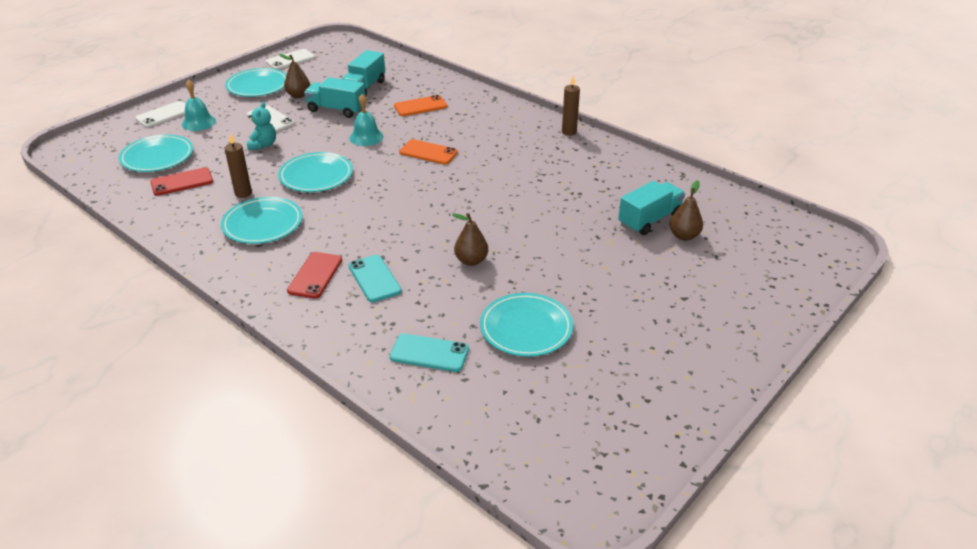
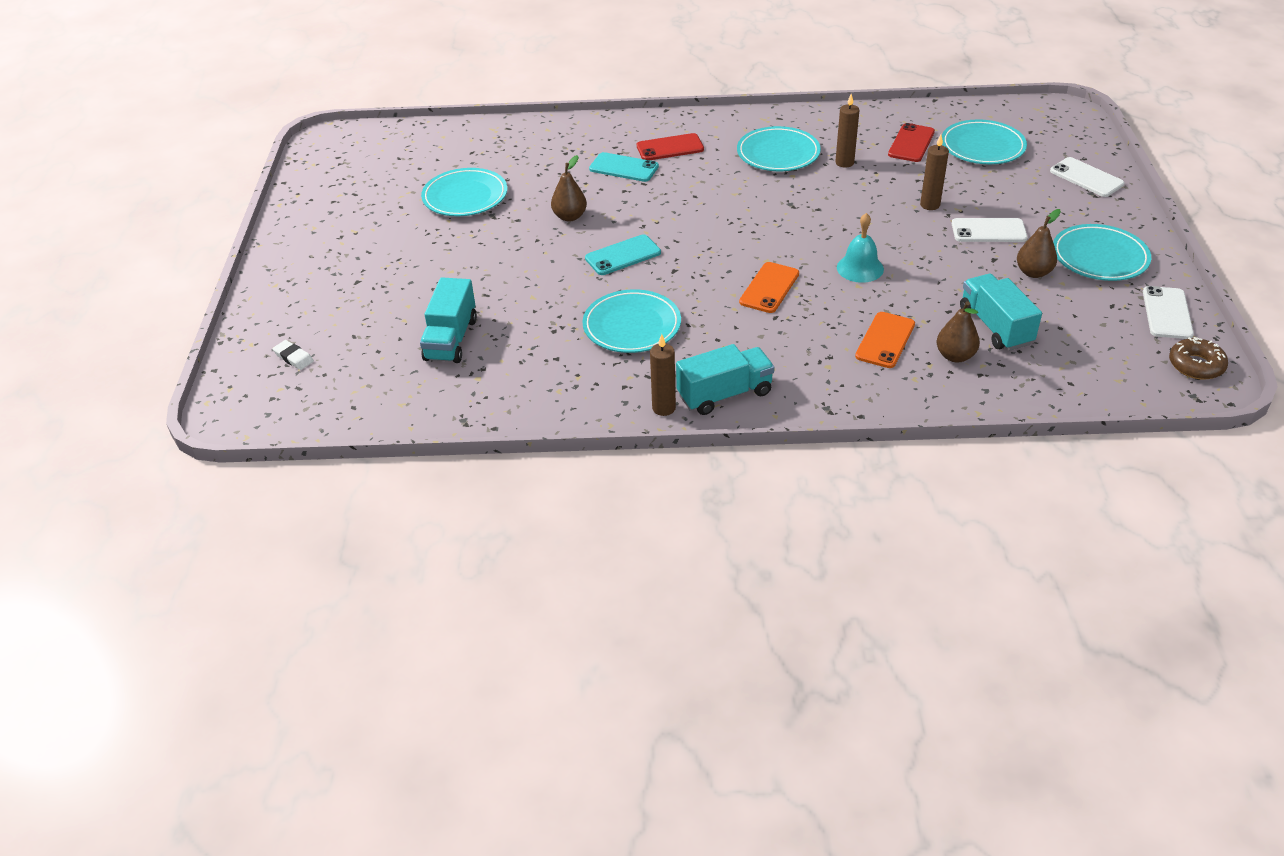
camera: 140 degrees right, 5 degrees up
white phone [135,101,186,127] -> white phone turned 45 degrees counterclockwise [1050,157,1124,197]
turquoise bell [182,80,216,131] -> none
turquoise teddy bear [247,102,276,150] -> brown candle [920,135,949,210]
turquoise plate [278,152,353,192] -> turquoise plate moved to [583,289,681,353]
red phone [287,252,342,299] -> red phone turned 75 degrees counterclockwise [637,133,704,160]
turquoise truck [304,77,365,118] -> turquoise truck moved to [676,344,775,415]
turquoise phone [390,333,469,372] -> turquoise phone moved to [585,234,661,275]
orange phone [399,139,458,164] -> orange phone turned 45 degrees counterclockwise [739,262,799,313]
brown pear [669,180,703,241] -> brown pear moved to [937,301,980,362]
none -> white eraser [273,340,314,370]
none -> brown donut [1169,337,1228,380]

